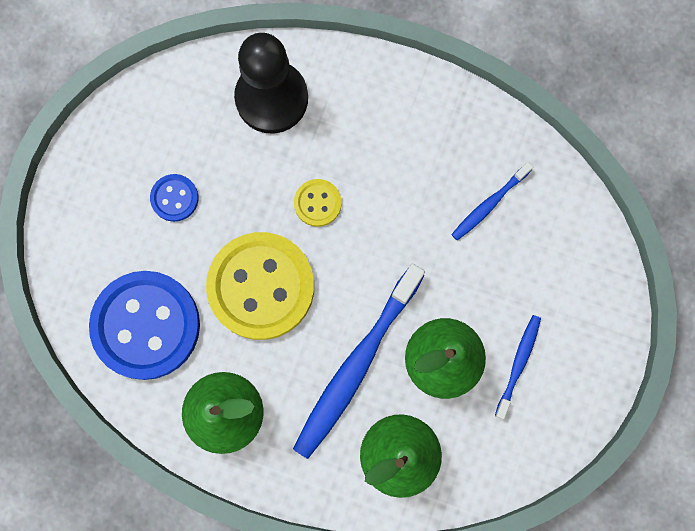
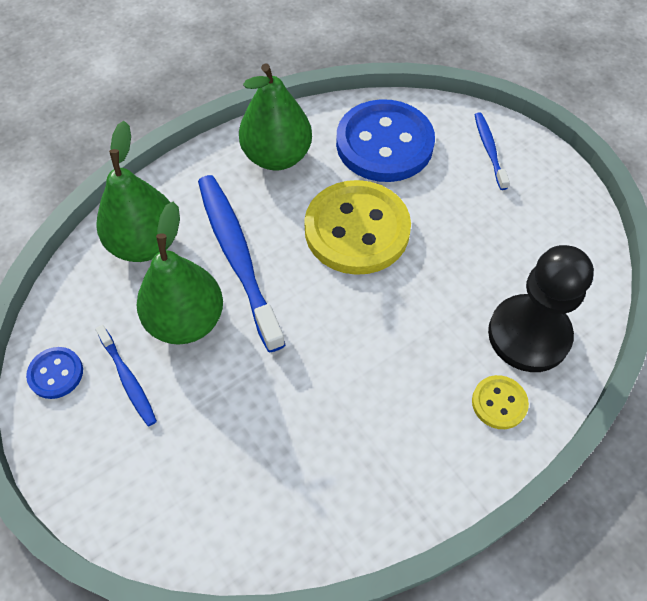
camera: 125 degrees right, 20 degrees down
blue button [150,174,199,222] -> blue button moved to [26,347,83,399]
yellow button [294,179,342,227] -> yellow button moved to [472,375,529,429]
blue toothbrush [451,162,533,241] -> blue toothbrush moved to [475,112,510,190]

